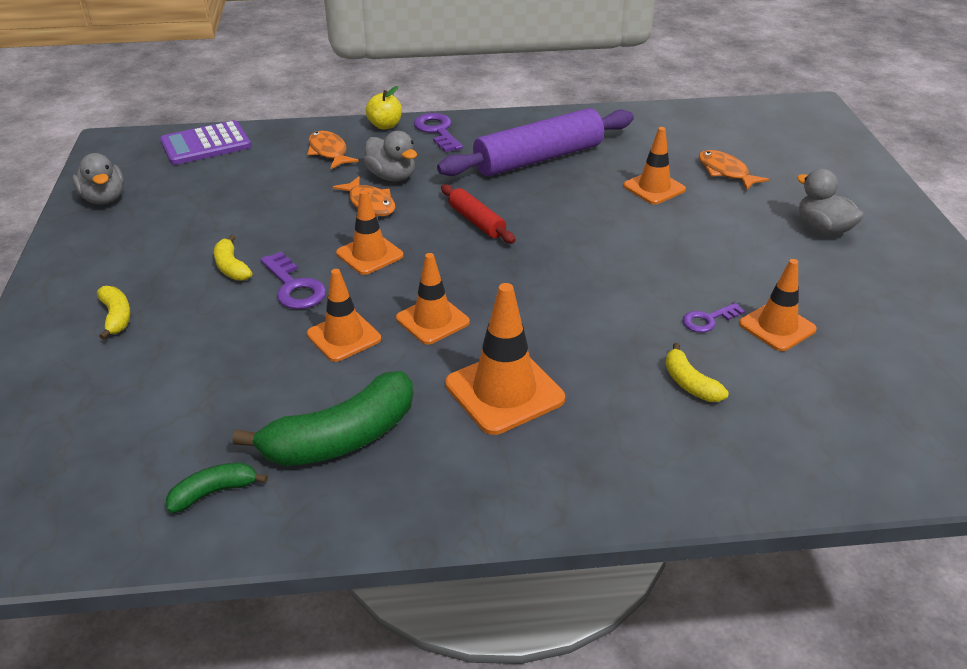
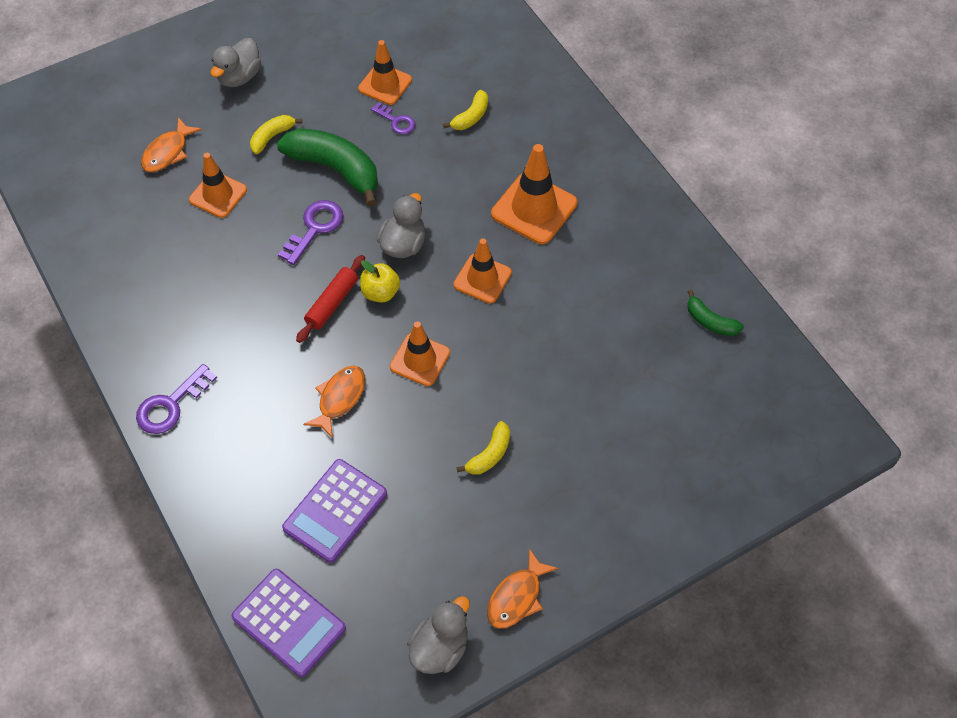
camera: 115 degrees left, 20 degrees up
yellow banana [97,286,131,340] -> yellow banana moved to [250,115,302,154]
green banana [232,371,413,466] -> green banana moved to [277,128,378,207]
purple key [260,252,326,309] -> purple key moved to [278,200,343,265]
orange fish [307,131,359,169] -> orange fish moved to [487,549,558,629]
orange traffic cone [307,269,381,362] -> none
grey duck [364,131,417,181] -> grey duck moved to [377,193,426,258]
yellow apple [366,86,402,129] -> yellow apple moved to [360,260,400,303]
purple rolling pin [437,108,634,176] -> none
none -> purple calculator [282,459,387,563]

